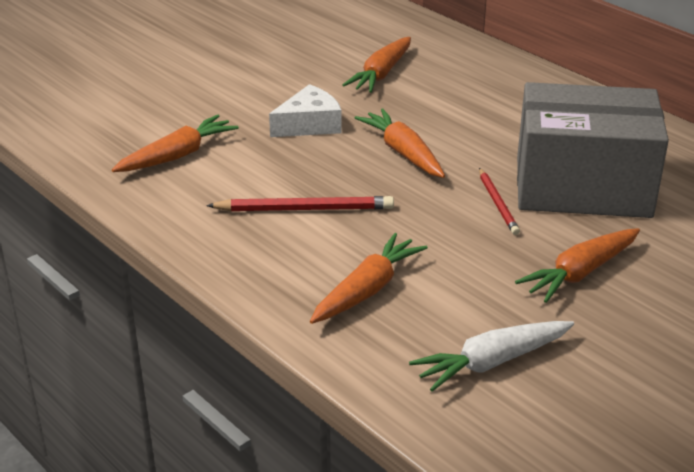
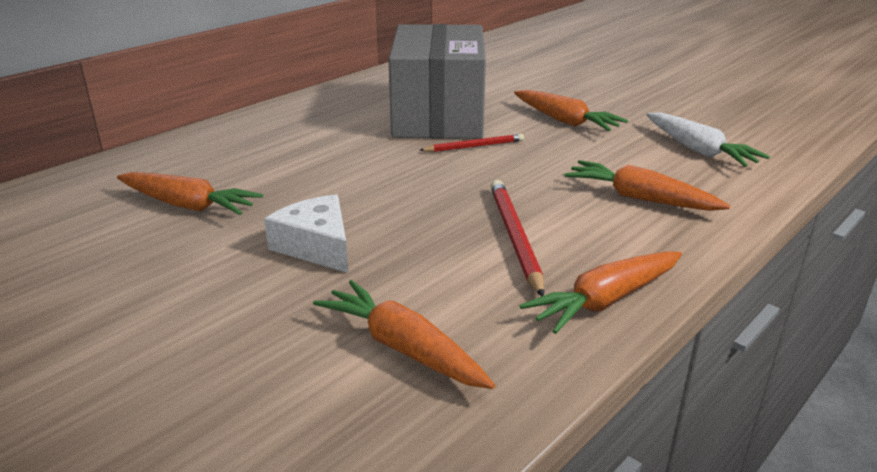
camera: 95 degrees left, 5 degrees down
orange carrot [355,108,445,178] -> orange carrot moved to [520,251,682,334]

